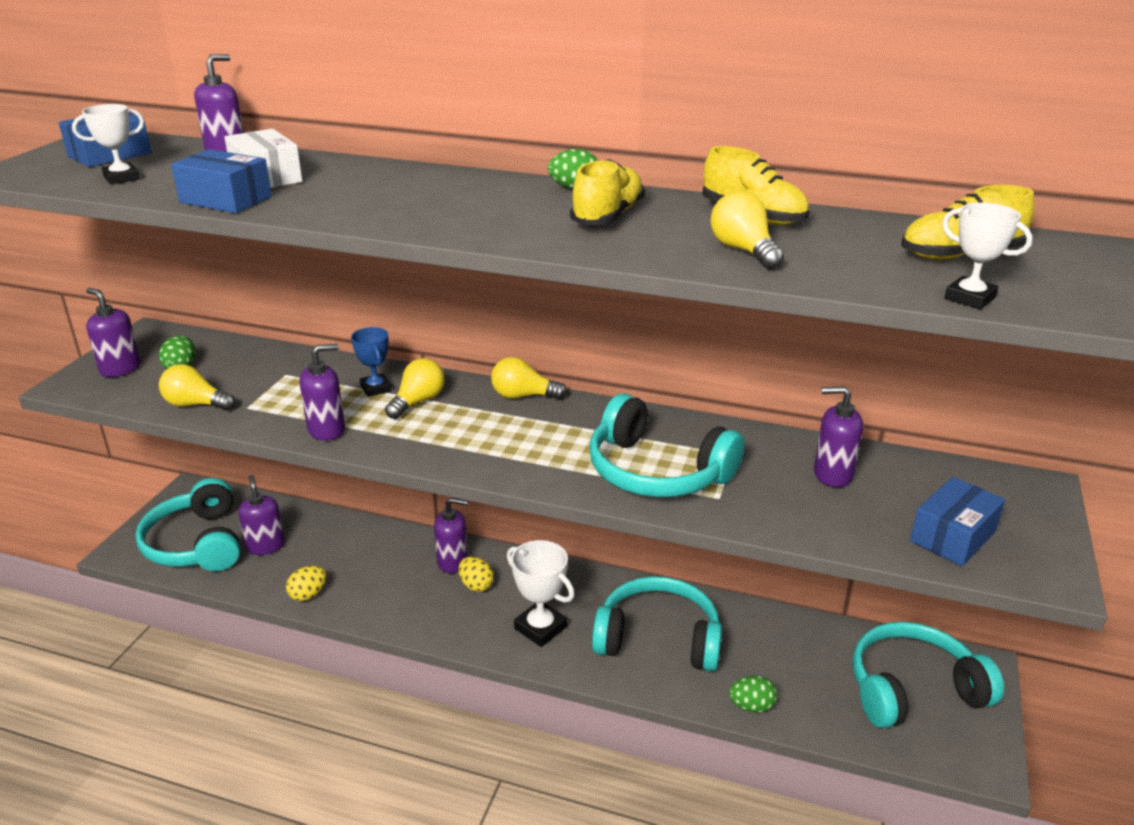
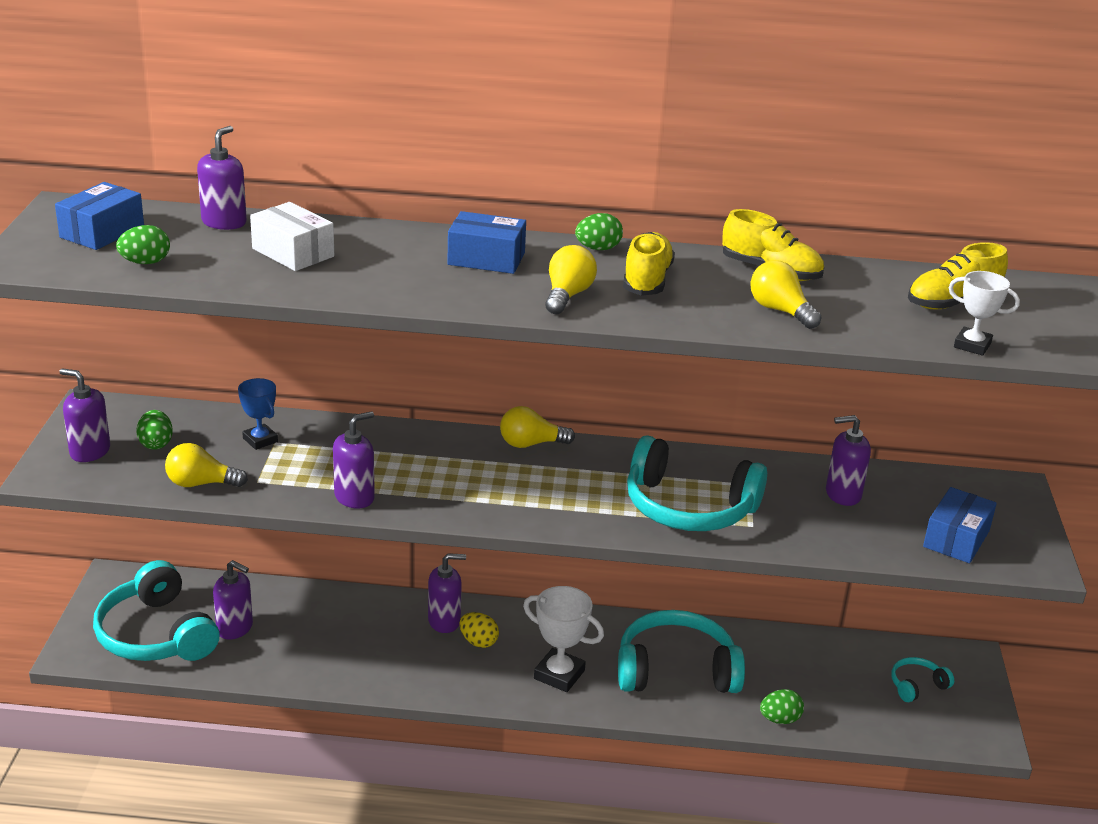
camera: 15 degrees left, 0 degrees up
white trophy [72,104,144,184] -> green egg [116,225,170,264]
blue box [171,149,272,213] -> blue box moved to [447,211,526,274]
purple soap dispenser [238,474,285,555] -> purple soap dispenser turned 150 degrees clockwise [213,560,253,640]
yellow egg [286,566,327,601] -> none
blue trophy [351,327,391,397] -> blue trophy moved to [238,378,278,450]
yellow light bulb [385,358,445,419] -> yellow light bulb moved to [545,245,597,314]
turquoise headphones [852,622,1004,728] -> turquoise headphones [891,657,954,702], size x0.47

